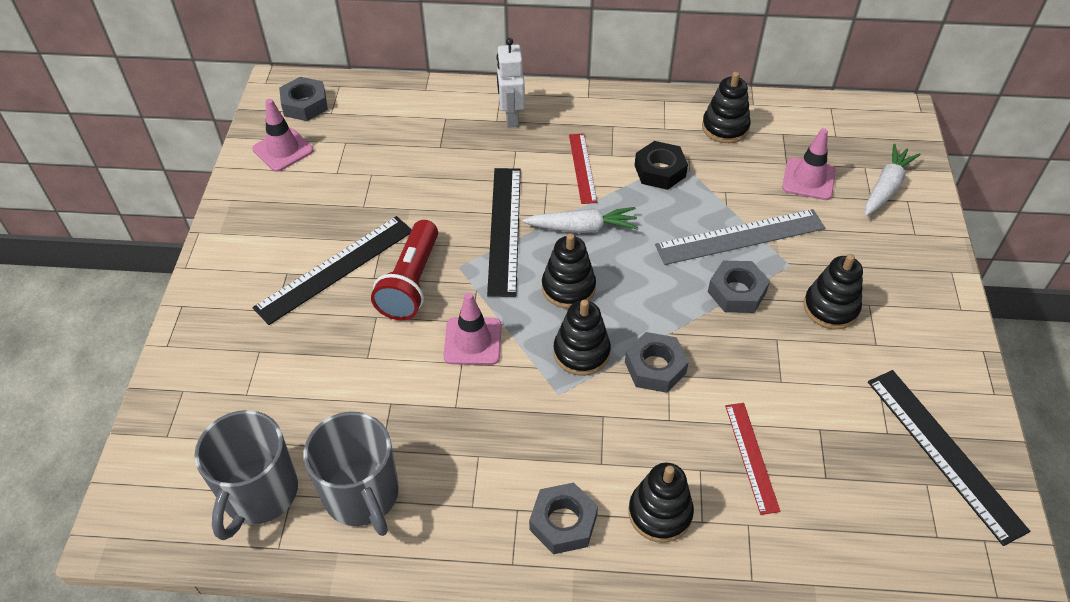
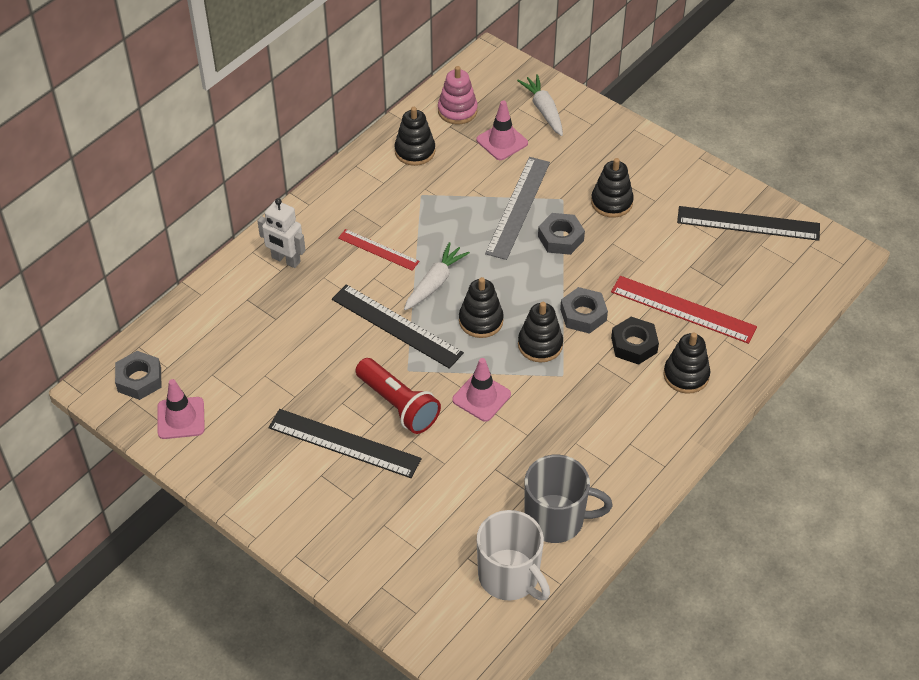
camera: 55 degrees left, 0 degrees up
grey mug [194,410,298,540] -> white mug [477,510,550,600]
black ruler [252,216,412,325] -> black ruler turned 60 degrees counterclockwise [268,409,422,478]
grey nut [529,482,598,554] -> none
black nut [634,141,688,190] -> black nut moved to [611,317,659,365]
red ruler [725,403,780,515] -> red ruler [611,276,757,344], size x1.64
none -> pink stacking toy [438,66,478,124]

